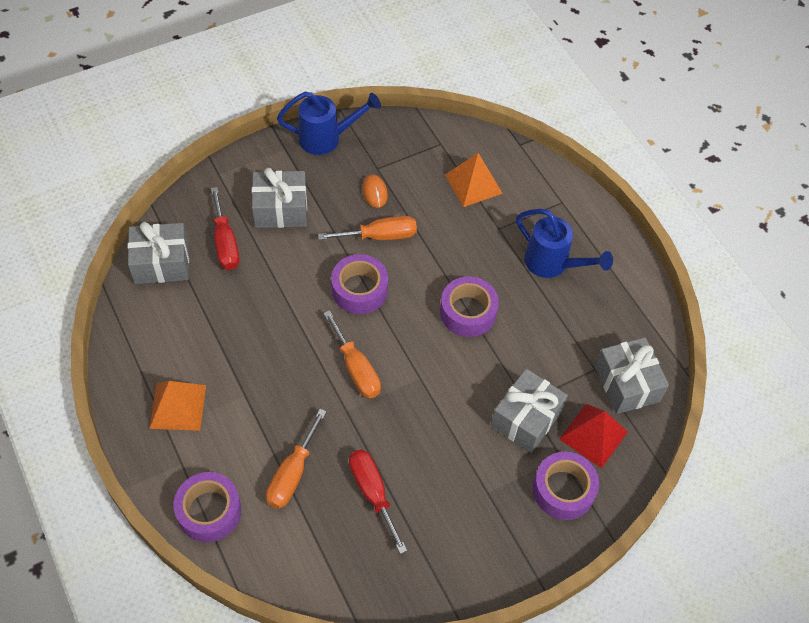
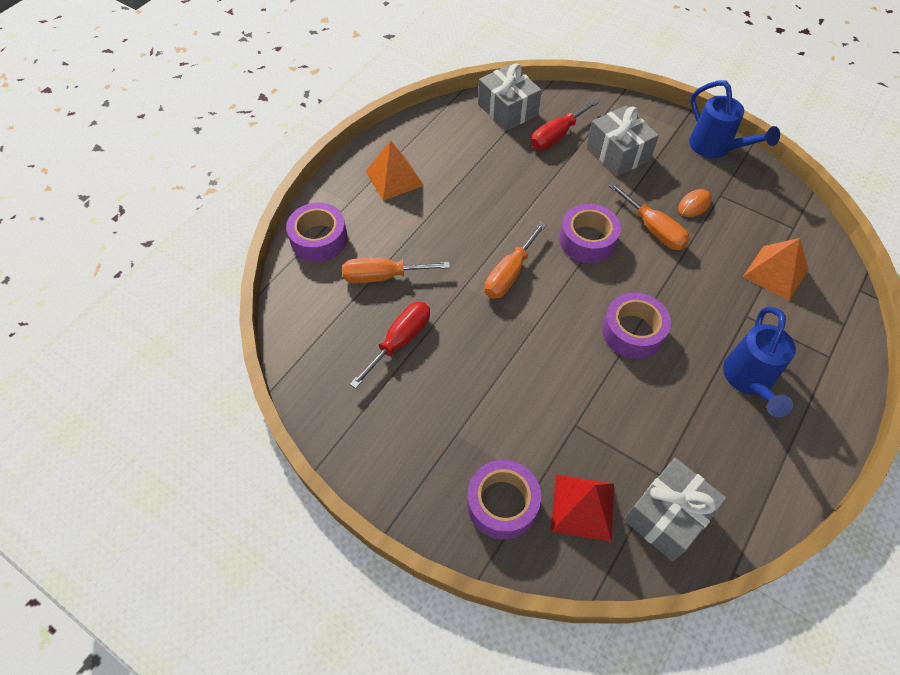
camera: 65 degrees right, 0 degrees up
grey gift [491,369,568,453] -> none

